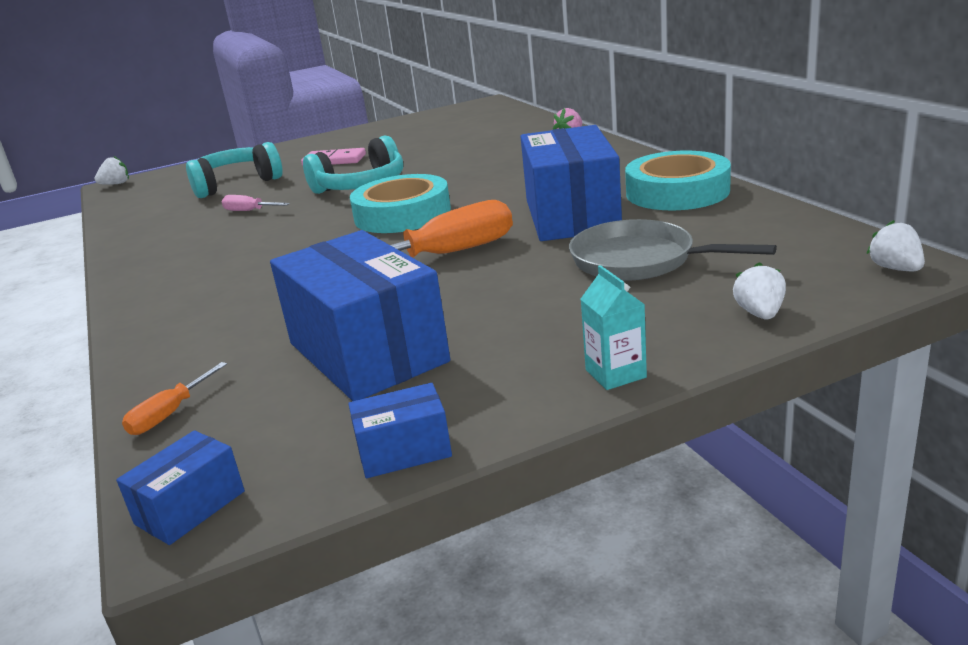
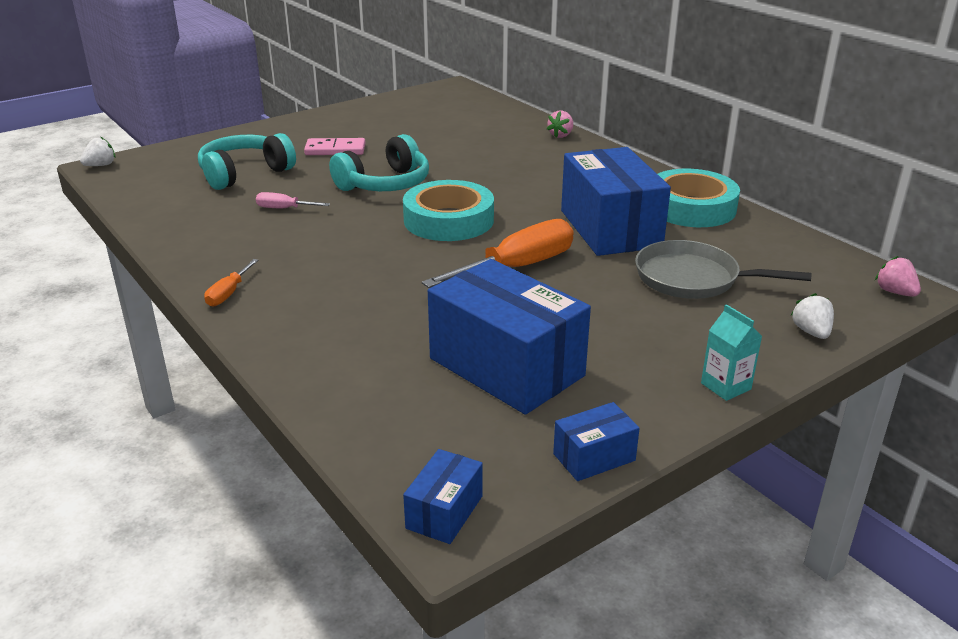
camera: 15 degrees left, 5 degrees up
orange screwdriver [122,362,227,435] -> orange screwdriver moved to [204,259,258,307]
white strawberry [866,220,925,271] -> pink strawberry [875,256,921,297]

